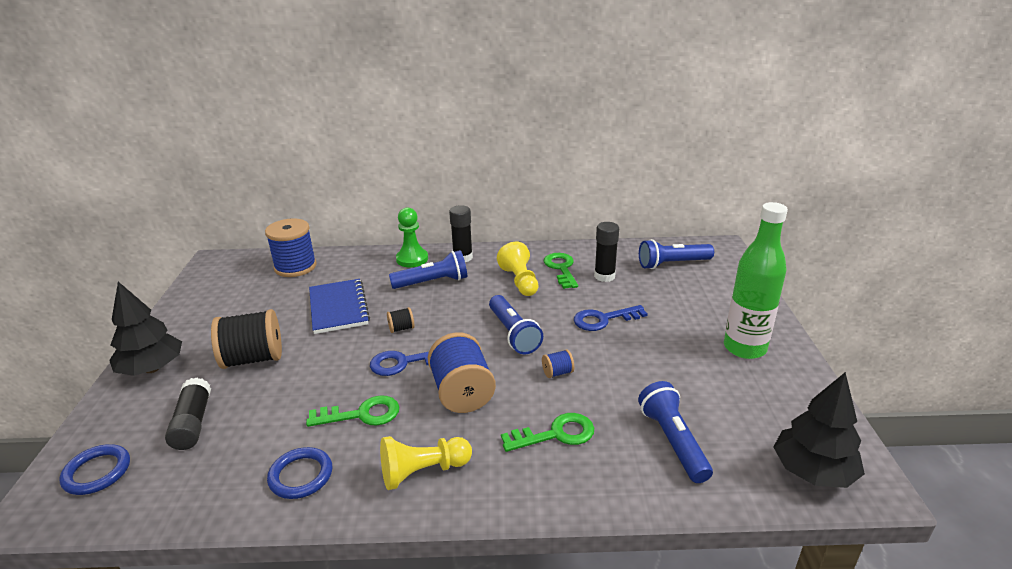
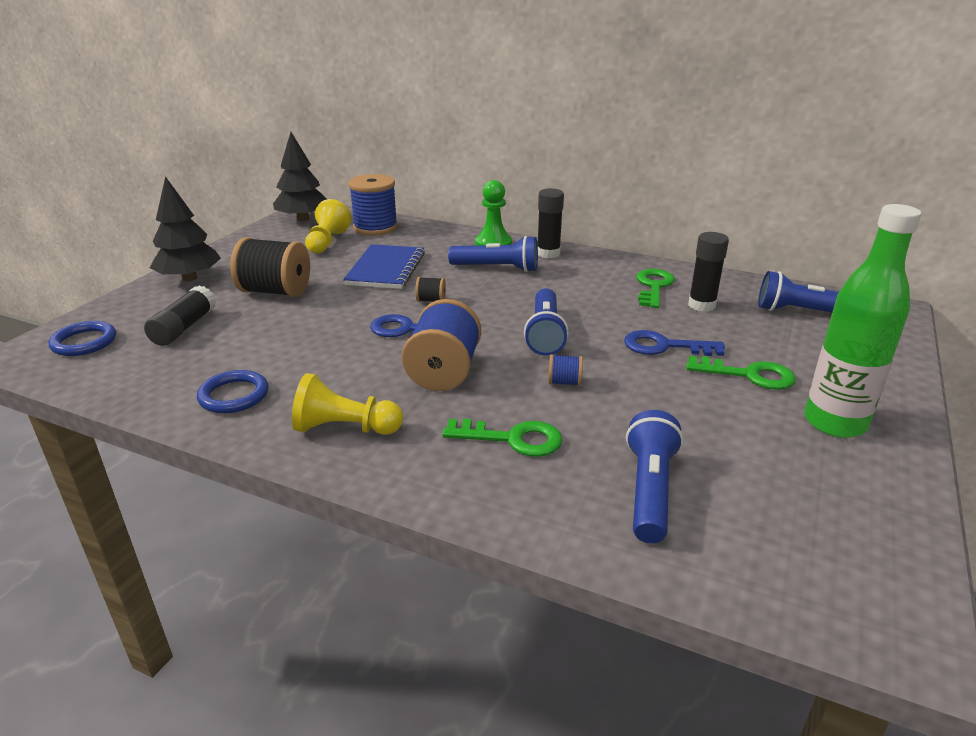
camera: 25 degrees right, 0 degrees up
green key [306,395,399,427] -> green key moved to [686,356,796,390]
yellow pawn [497,242,538,296] -> yellow pawn moved to [305,199,351,254]
black tree [773,372,865,488] -> black tree moved to [273,132,327,221]

